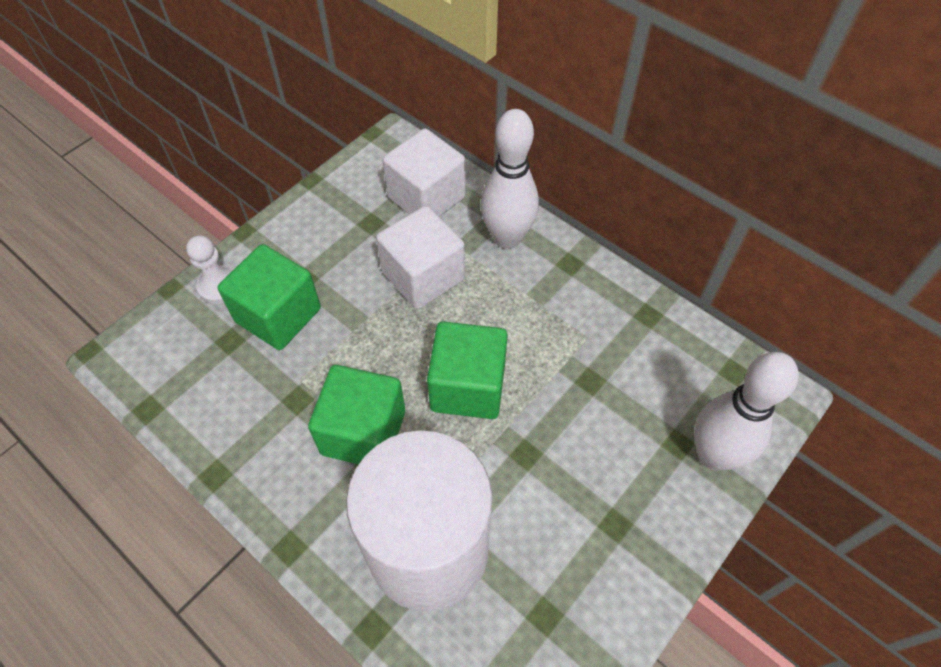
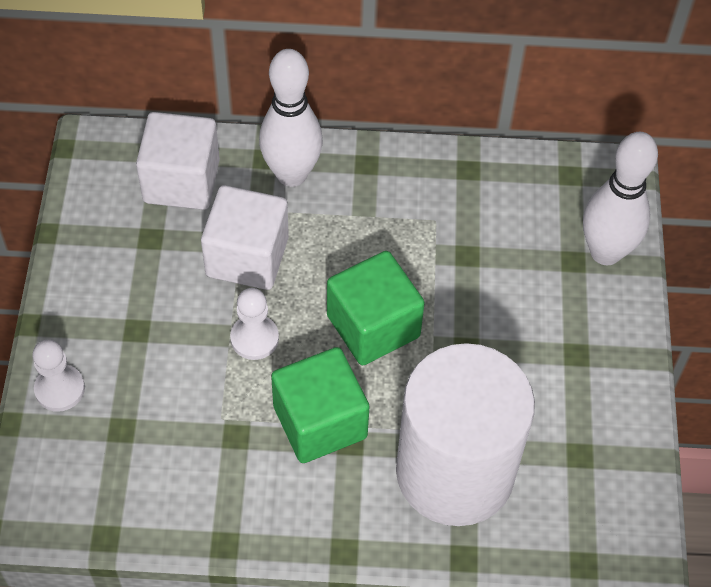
camera: 40 degrees left, 0 degrees up
green cube [218,244,321,350] -> none
none -> white pawn [230,288,279,360]

